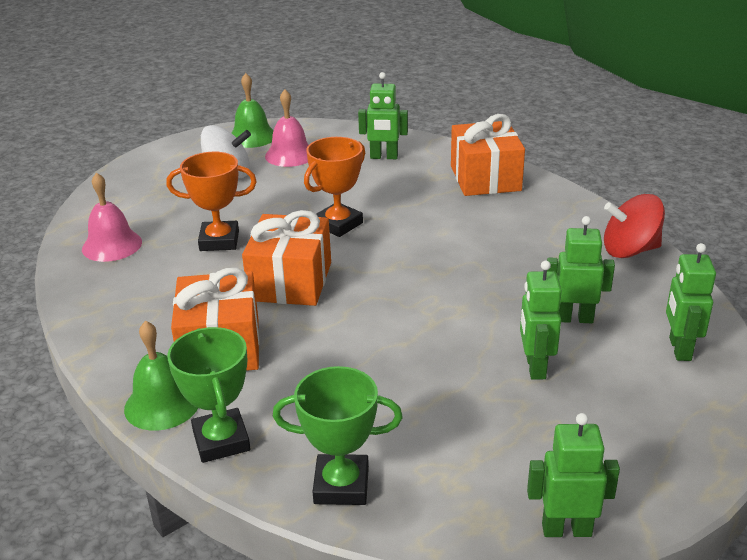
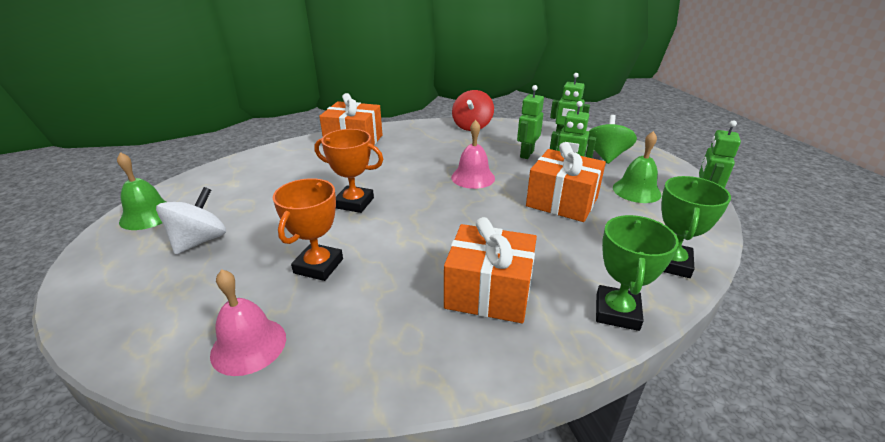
camera: 70 degrees left, 0 degrees up
green bell [124,321,198,431] -> green bell moved to [613,131,661,203]
green trophy [167,327,250,463] -> green trophy turned 75 degrees counterclockwise [596,215,679,331]
orange gift [242,210,331,306] -> orange gift moved to [526,142,606,222]
pink bell [265,89,309,167] -> pink bell moved to [451,120,495,189]
orange trophy [304,137,365,237] -> orange trophy turned 45 degrees counterclockwise [314,129,384,213]
green robot [358,72,408,159] -> none
none -> green spinning top [587,115,637,164]

